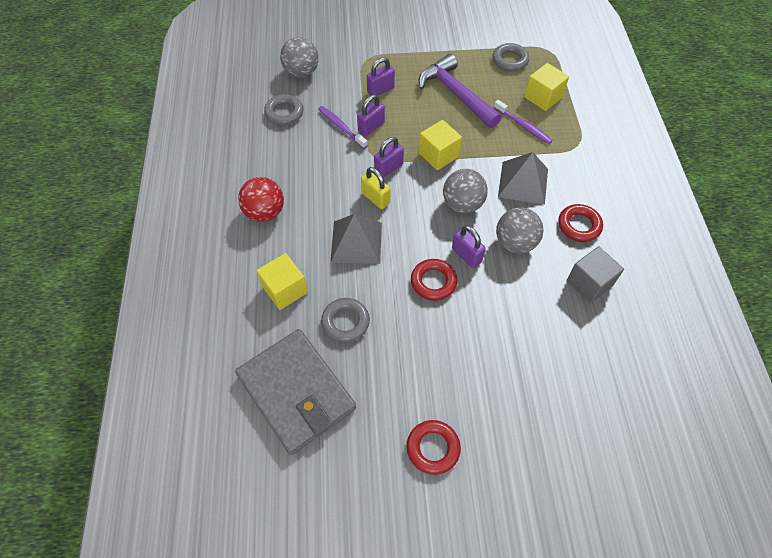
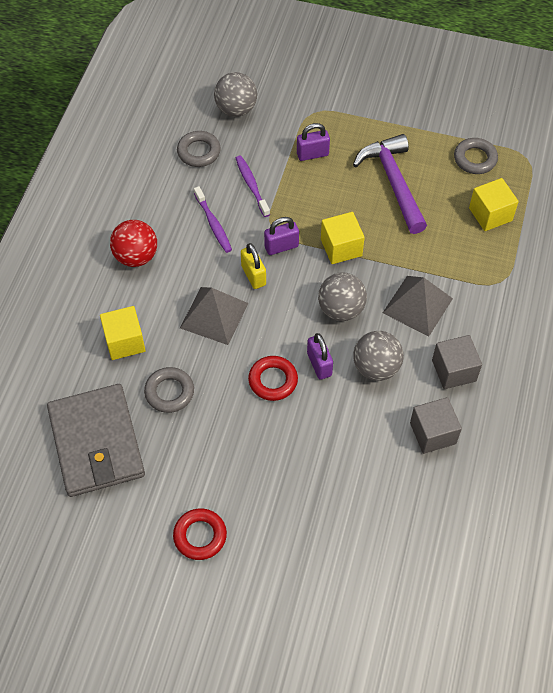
camera: 20 degrees right, 0 degrees up
purple padlock [357,95,385,136] -> none
purple toothbrush [494,100,553,144] -> purple toothbrush moved to [194,186,232,253]
red ring [558,204,603,242] -> grey cube [432,335,482,389]

